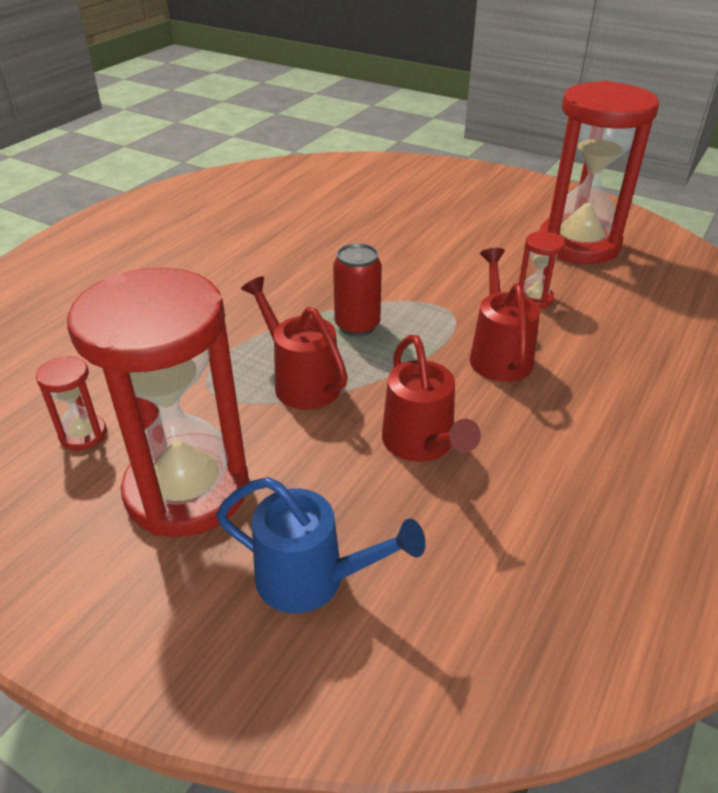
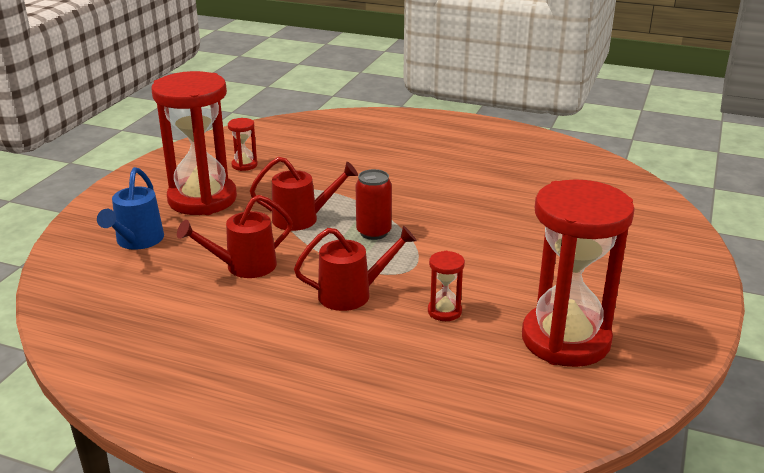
camera: 80 degrees right, 10 degrees down
red watering can [241,276,348,410] -> red watering can turned 45 degrees clockwise [250,157,358,231]

